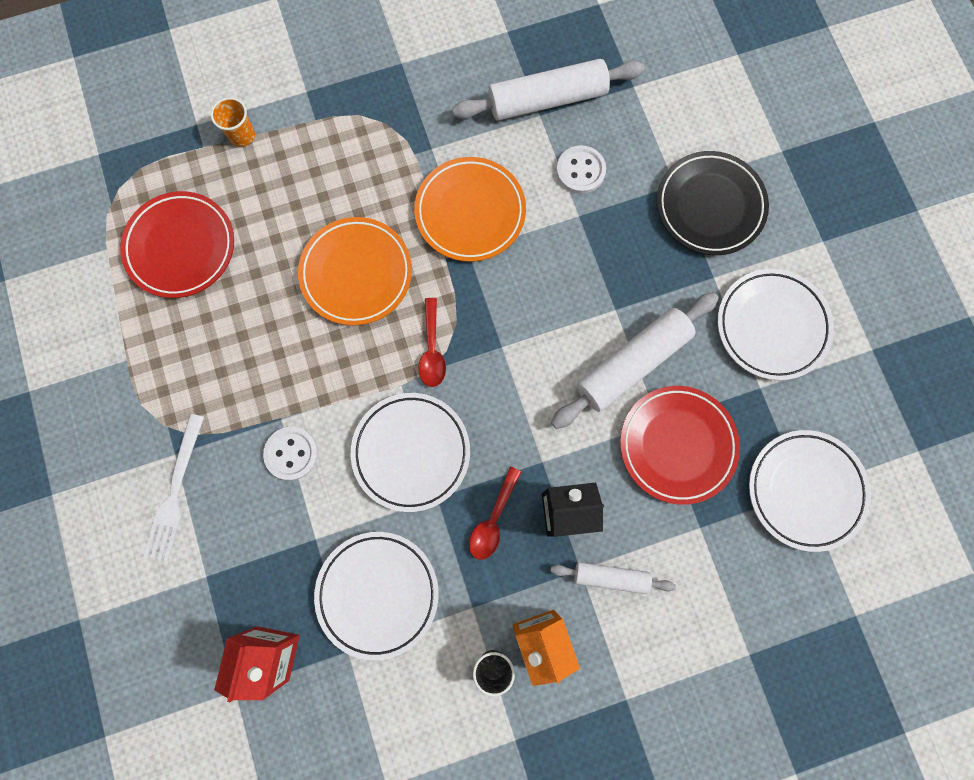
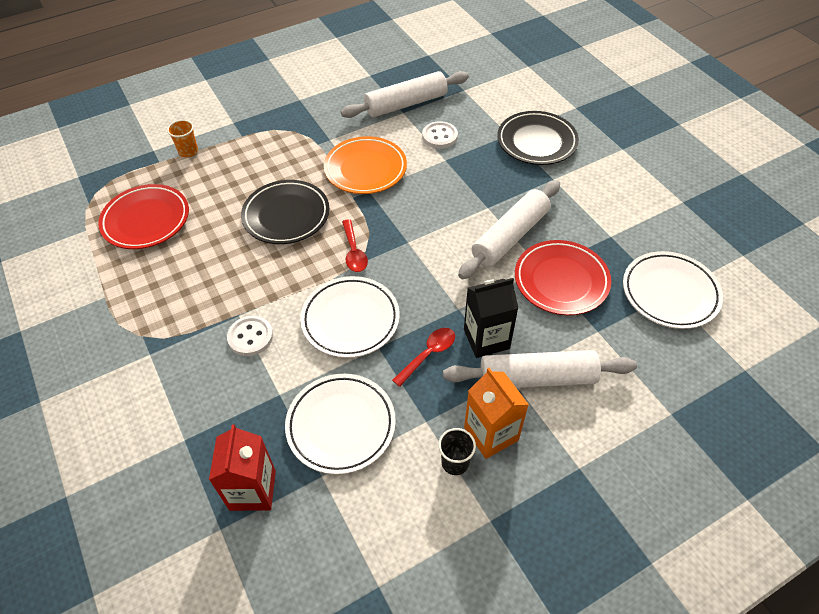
camera: 10 degrees left, 25 degrees down
white fork [144,414,204,561] -> none
orange plate [298,217,412,326] -> black plate [241,180,329,244]
red spoon [469,467,521,560] -> red spoon turned 150 degrees counterclockwise [392,328,455,387]
white rolling pin [551,562,676,594] -> white rolling pin [443,350,637,388], size x1.80
white plate [717,269,834,380] -> none

